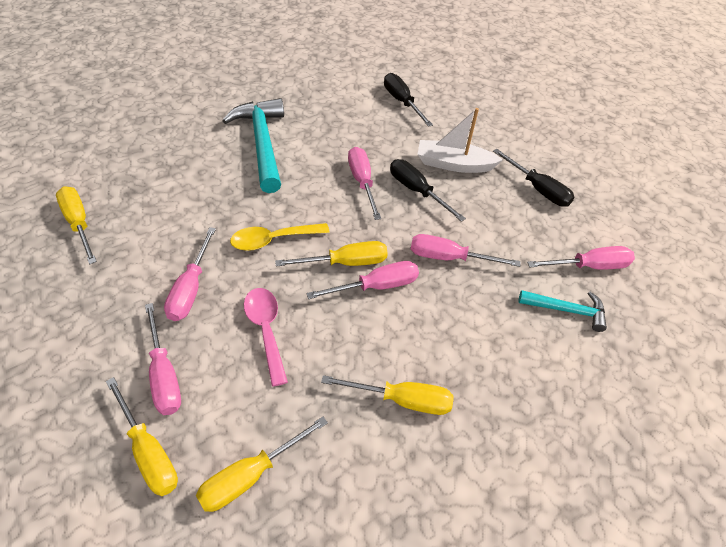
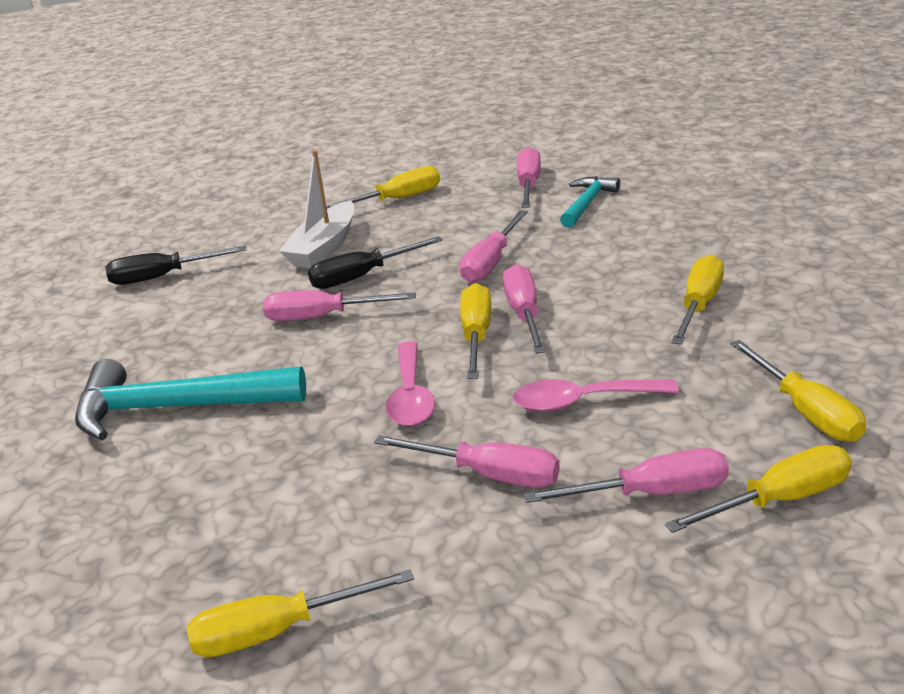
camera: 70 degrees left, 20 degrees down
yellow spoon [230,223,330,251] -> pink spoon [385,341,435,426]
black screwdriver [493,149,575,207] -> yellow screwdriver [326,166,440,209]

